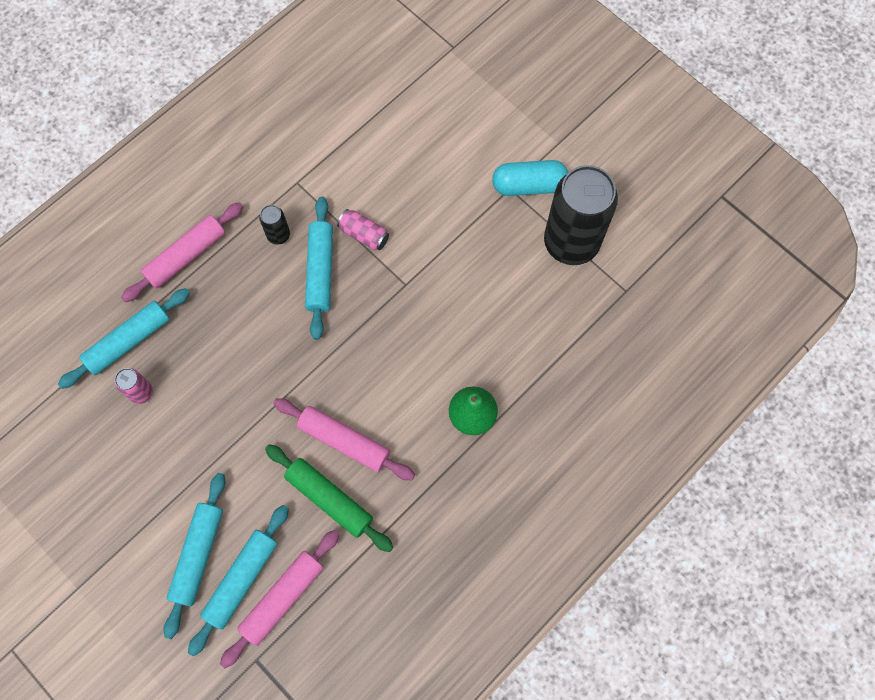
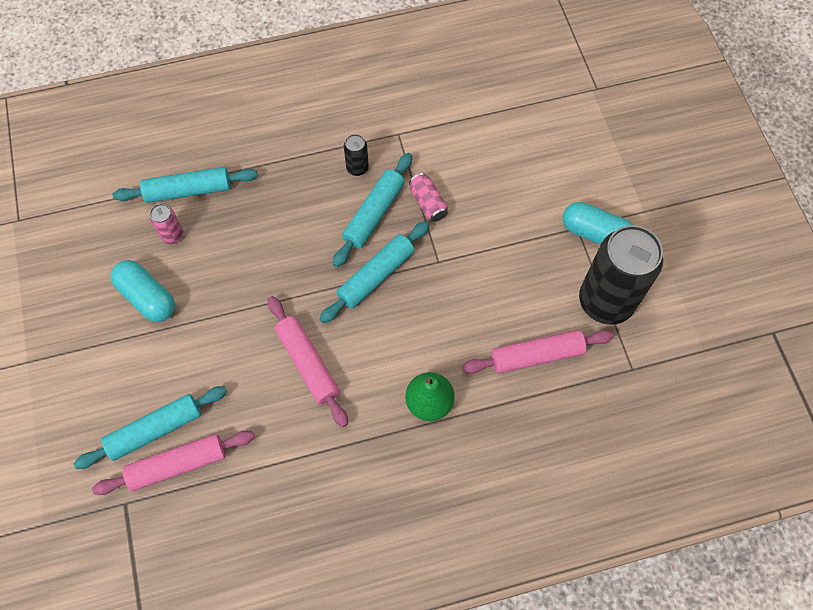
camera: 30 degrees right, 5 degrees down
pink rolling pin [121,202,243,302] -> pink rolling pin moved to [462,330,614,374]
turquoise rolling pin [164,473,226,639] -> turquoise rolling pin moved to [319,221,430,323]
green rolling pin [265,444,393,552] -> none
none -> turquoise capsule [111,260,175,322]

